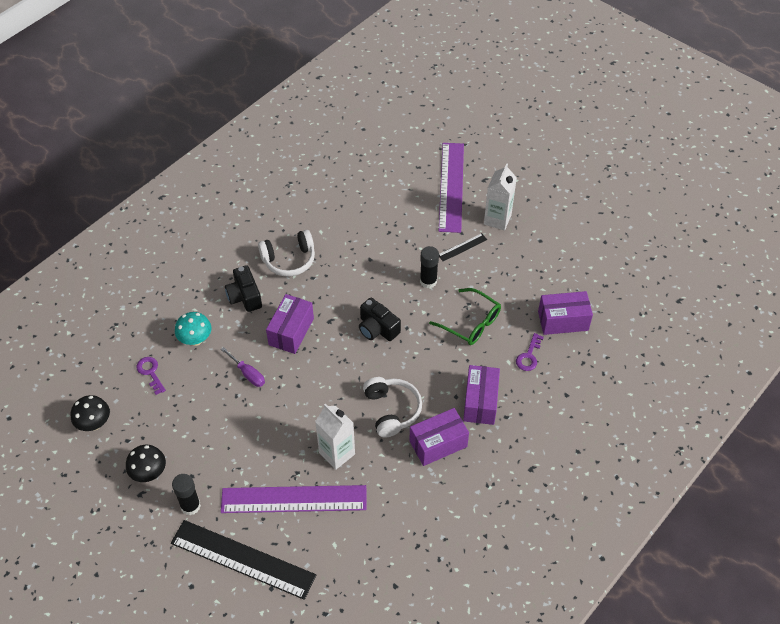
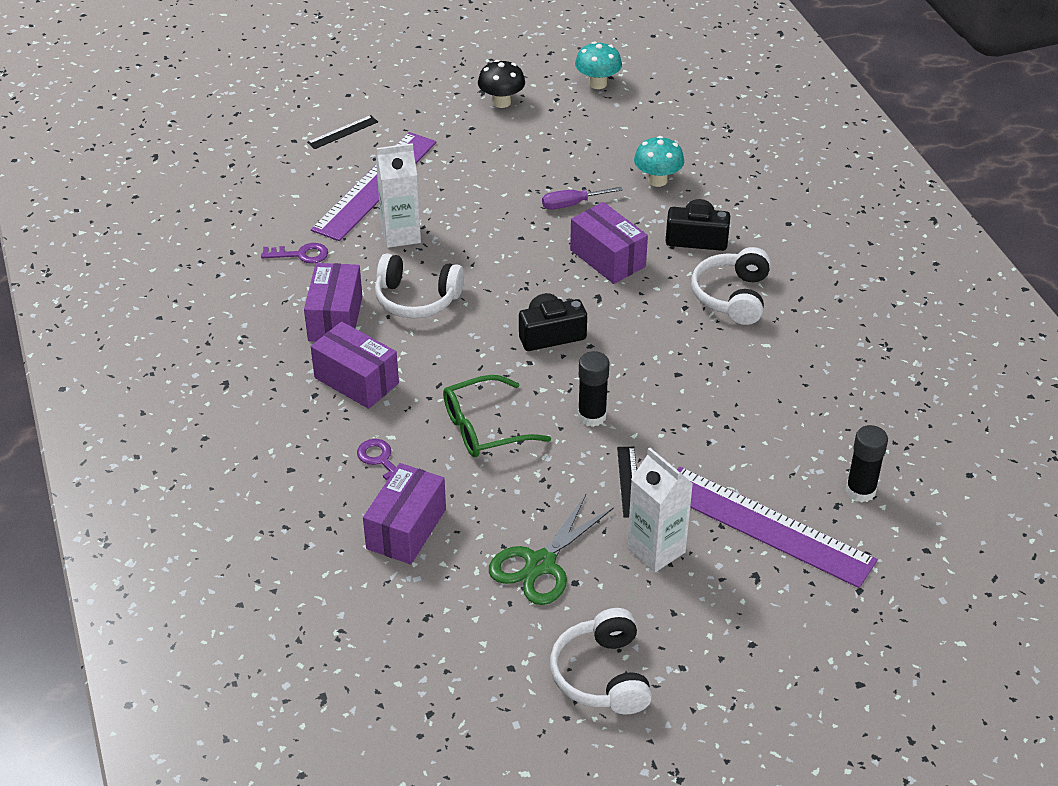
camera: 120 degrees right, 10 degrees down
black mushroom [71,395,110,431] -> turquoise mushroom [575,41,622,89]
purple key [136,357,166,395] -> purple key moved to [261,243,328,264]
black ruler [171,520,316,600] -> black ruler [307,115,378,149], size x0.43
black glue stick [172,474,201,515] -> black glue stick moved to [846,425,888,502]
none -> green scissors [489,494,614,605]
none -> white headphones [550,608,652,714]

